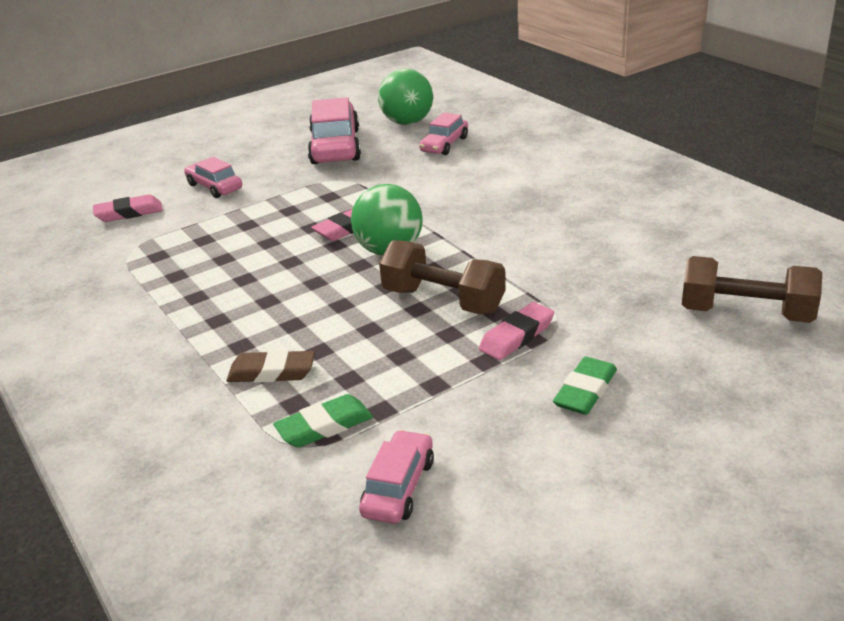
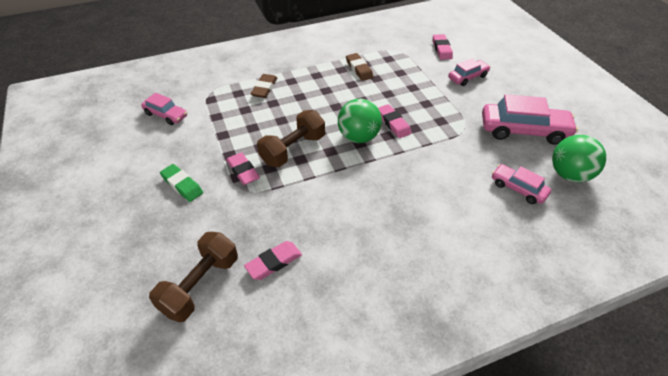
camera: 100 degrees right, 15 degrees up
green eraser [273,394,373,448] -> none
none -> pink eraser [244,241,302,280]
none -> brown eraser [346,53,374,81]

